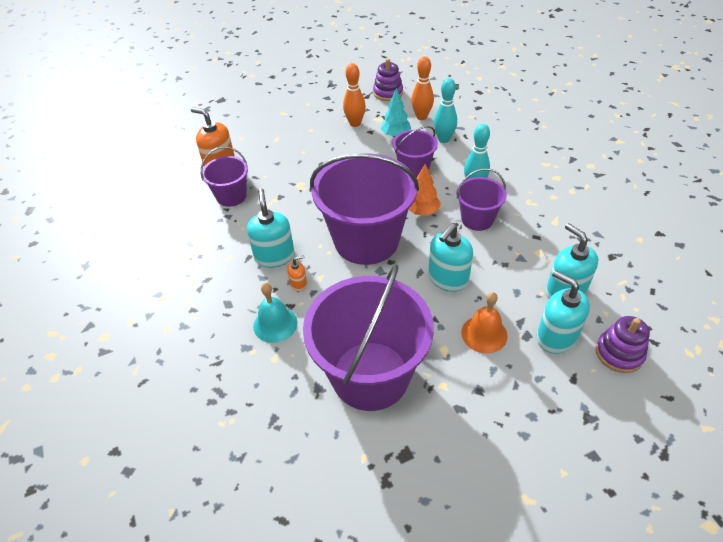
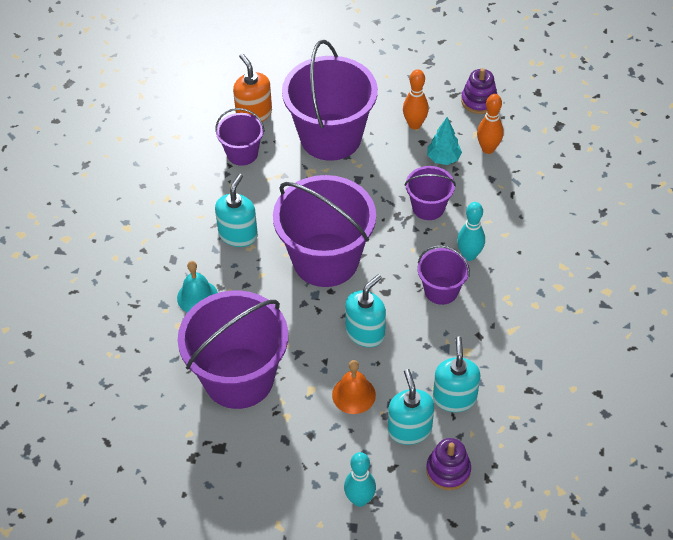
camera: 30 degrees right, 5 degrees up
orange soap dispenser [287,255,307,291] -> none
orange tree [408,164,441,216] -> none
turquoise soap dispenser [428,223,473,292] -> turquoise soap dispenser turned 150 degrees clockwise [345,274,386,347]
turquoise bowling pin [434,78,457,143] -> turquoise bowling pin moved to [344,452,376,507]
none -> purple bucket [282,40,378,161]

